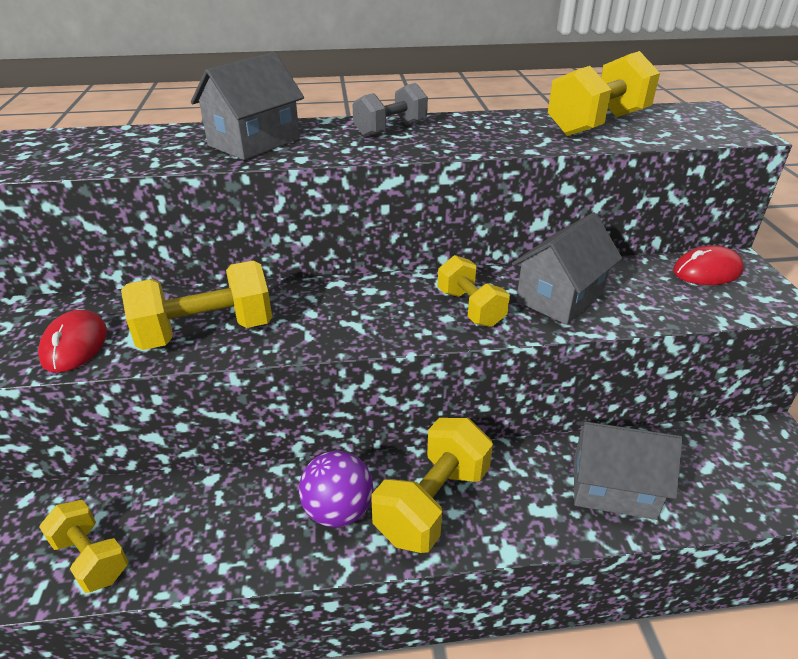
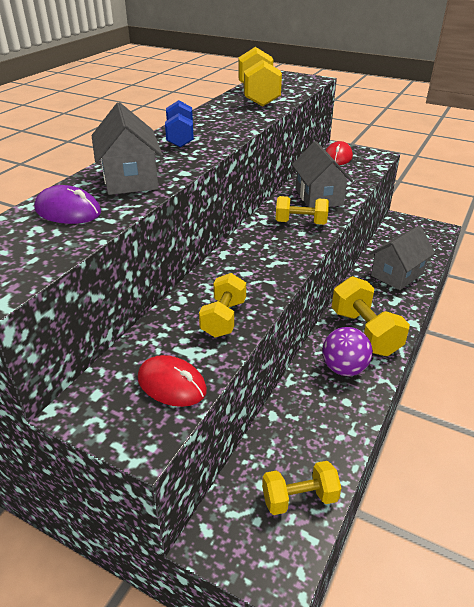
camera: 55 degrees left, 0 degrees up
yellow dumbbell [121,261,272,350] -> yellow dumbbell [199,273,246,337], size x0.64
grey dumbbell [352,83,428,137] -> blue dumbbell [165,100,194,148]
none -> purple mouse [34,185,101,224]

